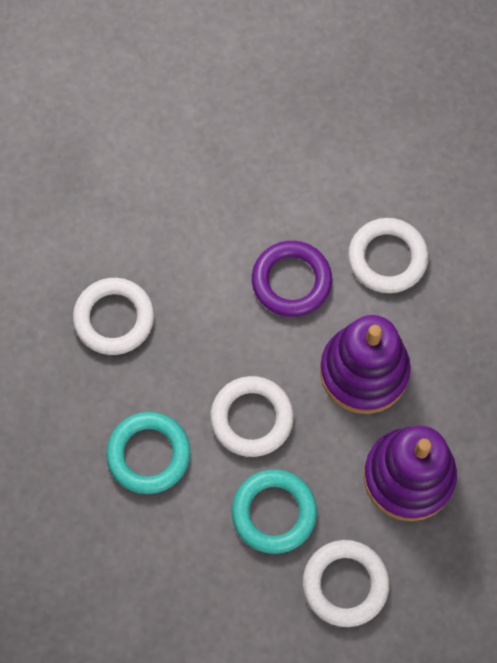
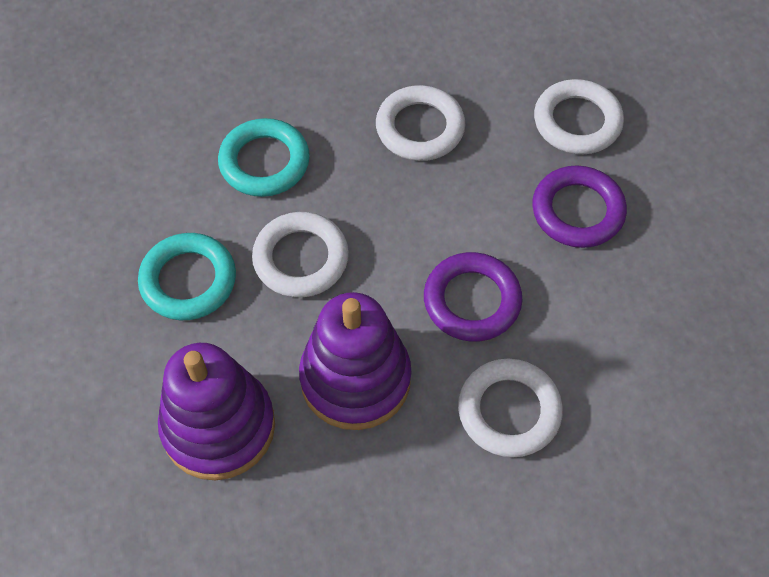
camera: 90 degrees right, 10 degrees down
white ring [303,540,389,627] -> white ring moved to [534,79,624,154]
none -> purple ring [532,165,627,248]

